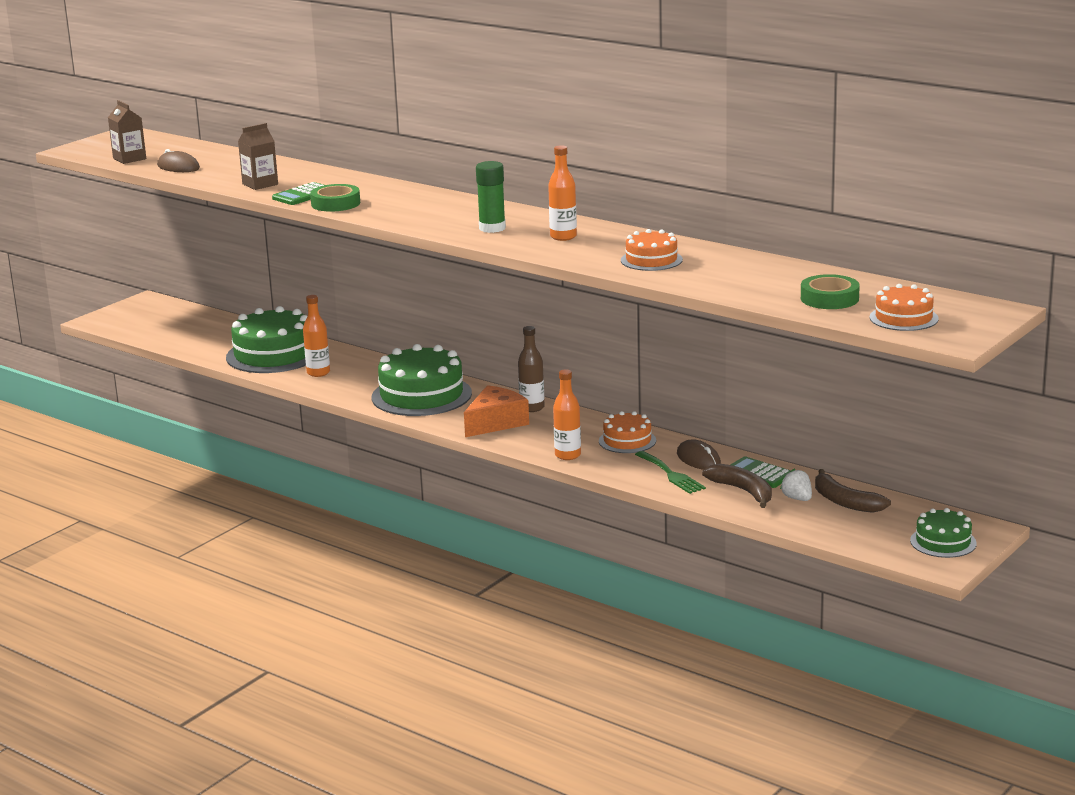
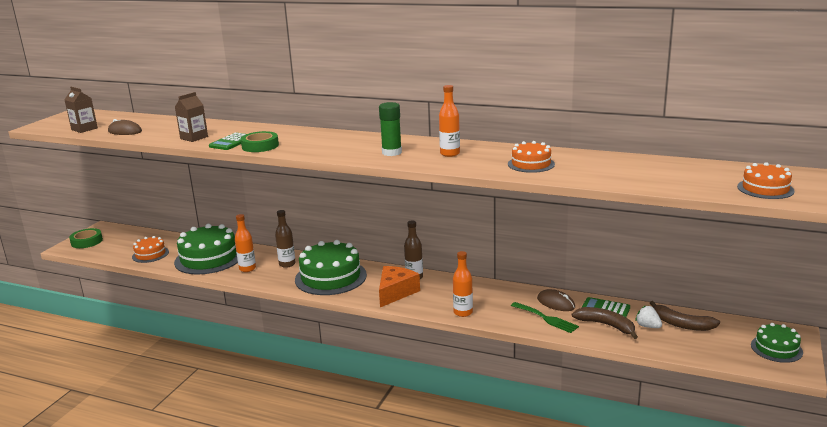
camera: 15 degrees left, 0 degrees up
orange cake [599,411,656,453] -> orange cake moved to [132,236,169,263]
green tape [801,274,860,309] -> green tape moved to [69,228,103,248]
none -> brown bottle [275,210,296,268]

